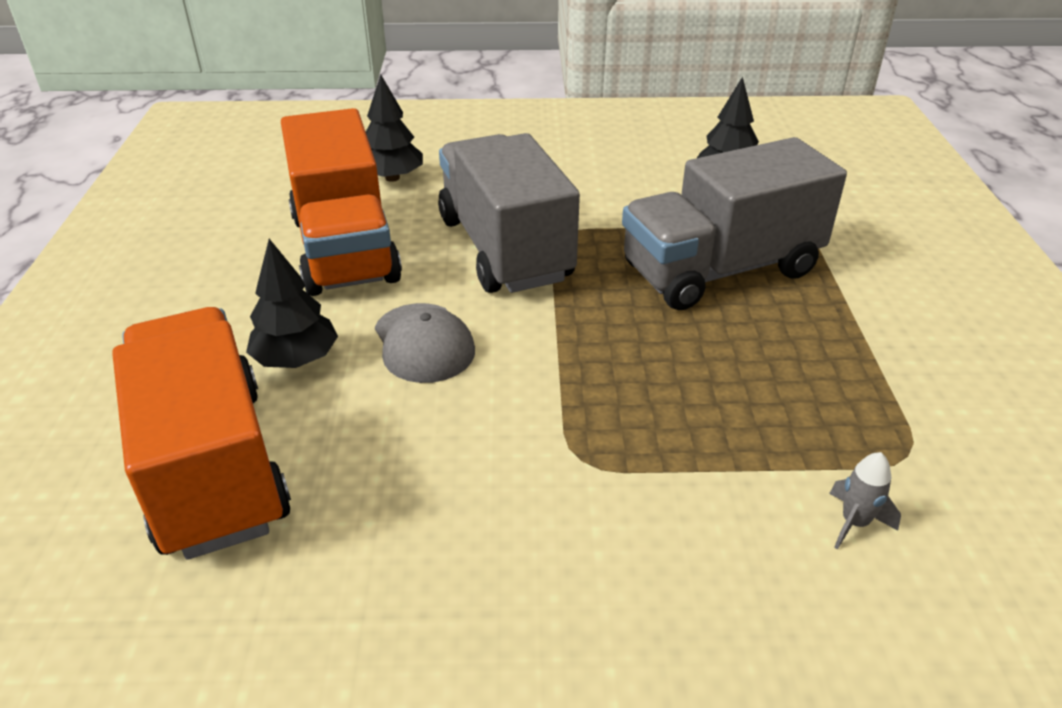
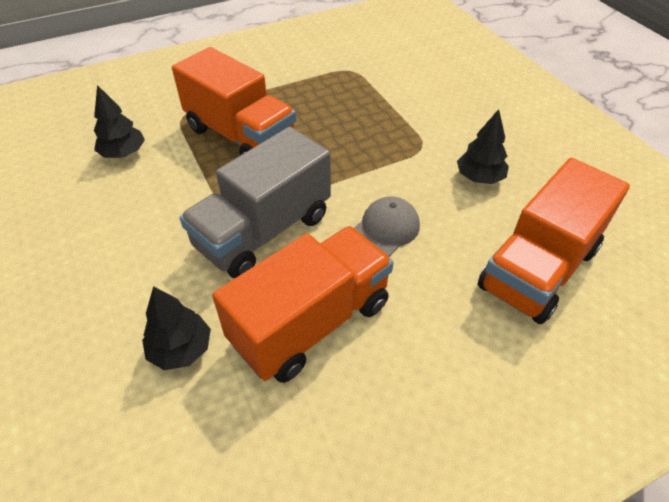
camera: 115 degrees left, 10 degrees up
black tree [246,239,338,368] -> black tree moved to [457,109,509,184]
grey truck [622,137,847,310] -> orange truck [172,47,296,156]
grey rocket [829,452,901,549] -> none

